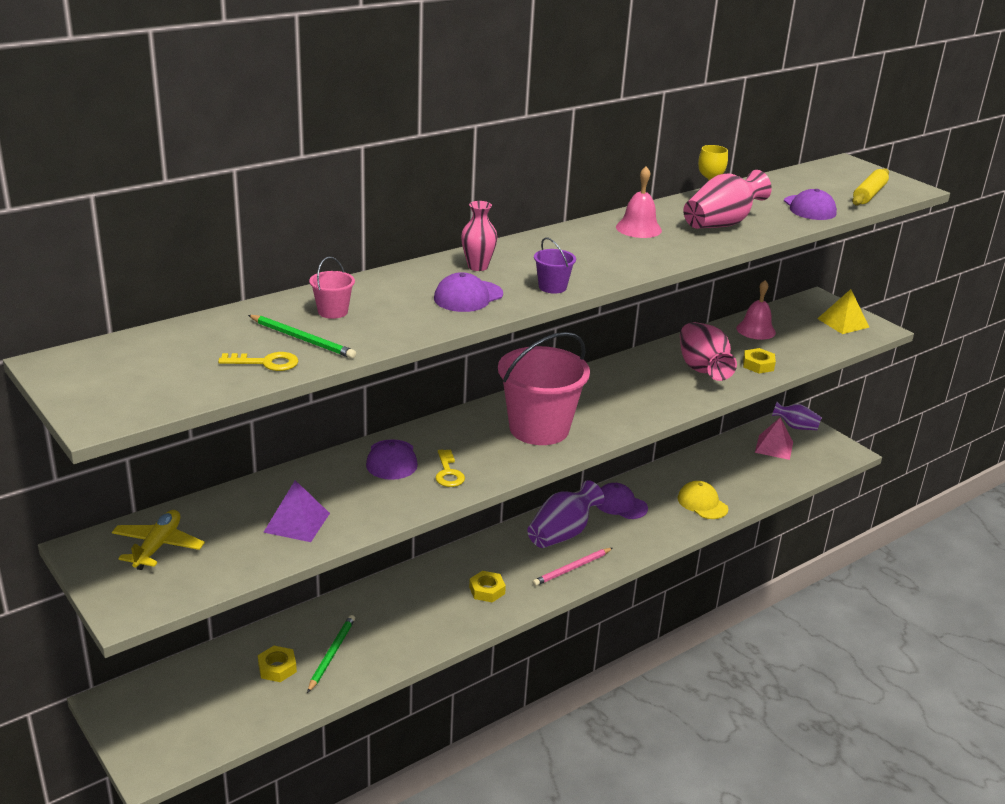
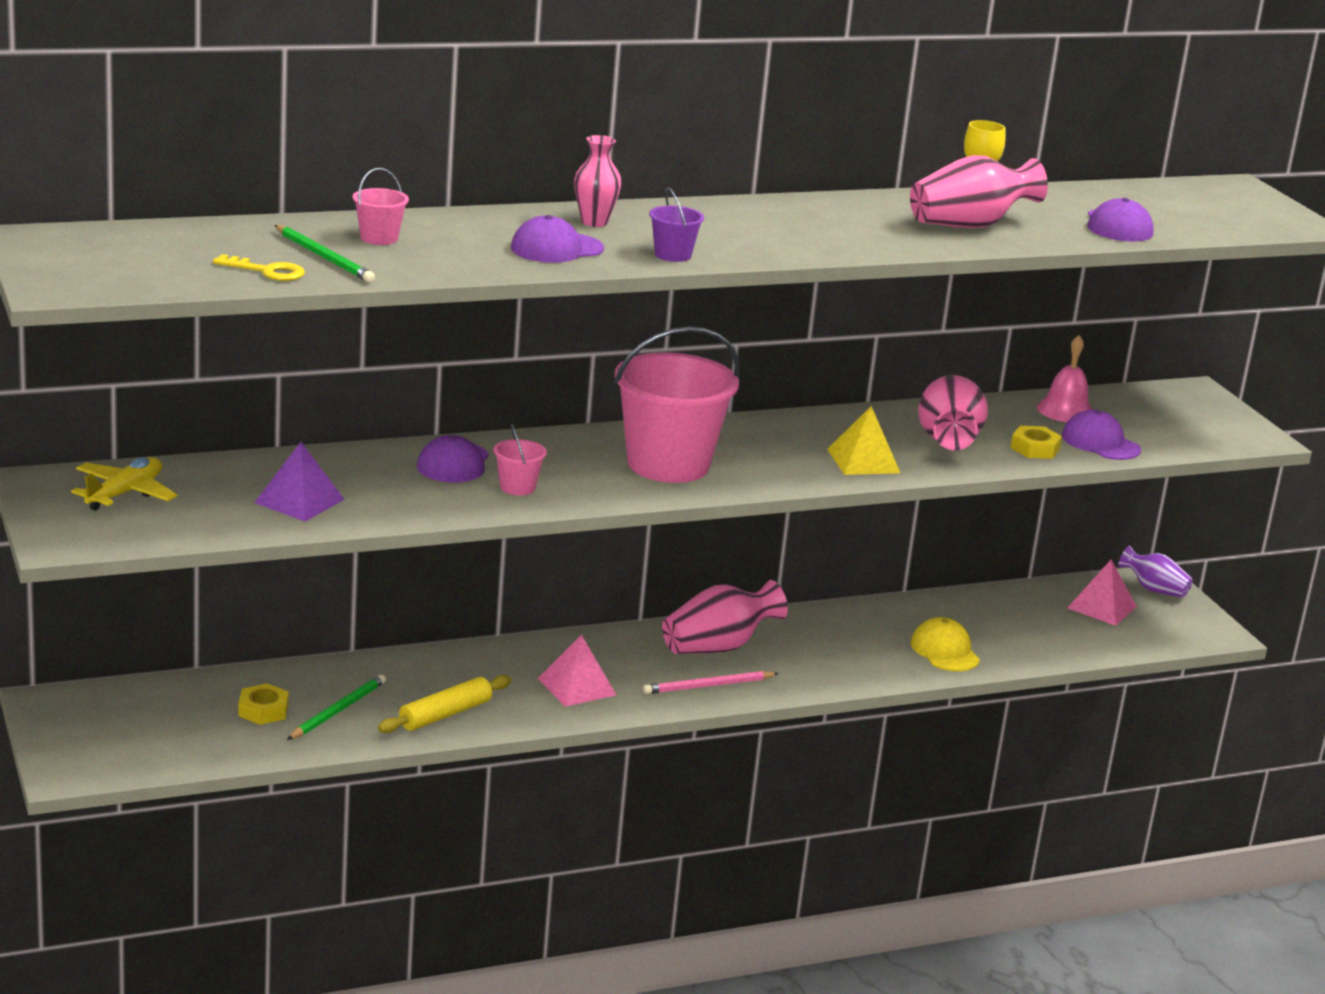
camera: 15 degrees right, 5 degrees down
yellow key [435,449,465,487] -> pink bucket [493,424,547,495]
yellow nut [469,571,506,602] -> pink pyramid [538,635,616,707]
purple vase [527,480,604,548] -> pink vase [662,580,788,654]
purple cap [596,483,648,519] -> purple cap moved to [1062,410,1141,460]
pink bell [616,166,662,238] -> none
yellow pyramid [817,289,870,334] -> yellow pyramid moved to [827,406,900,475]
yellow rolling pin [852,168,889,205] -> yellow rolling pin moved to [378,675,511,733]

